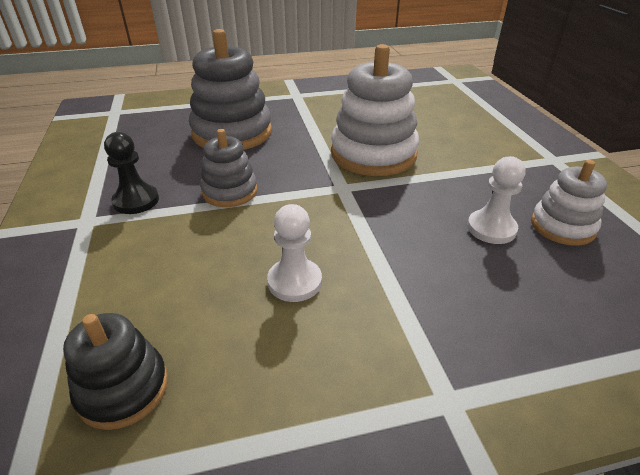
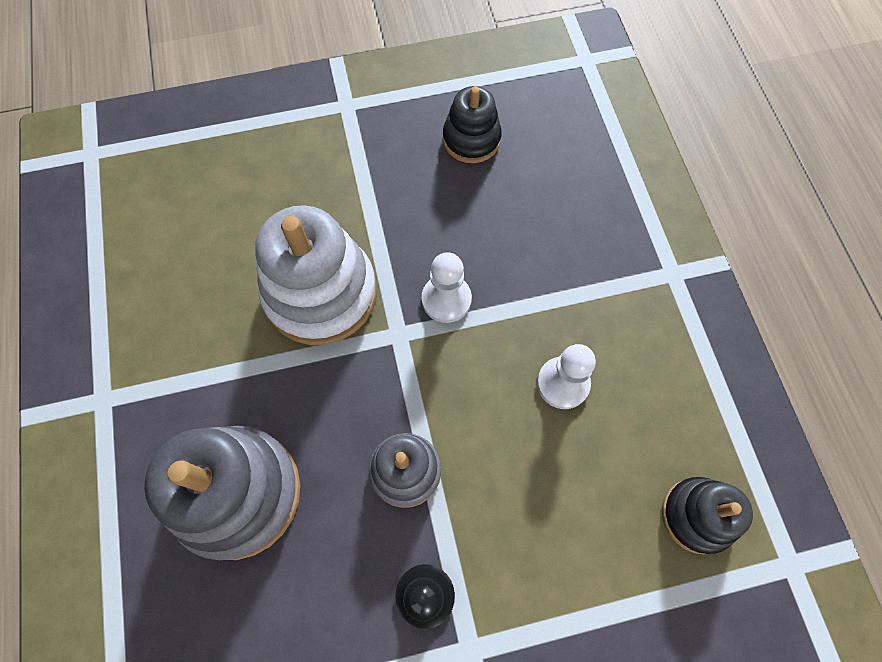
camera: 90 degrees left, 30 degrees up
white pawn [467,156,525,244] -> white pawn moved to [422,252,472,323]
white stacking toy [531,160,607,246] -> black stacking toy [443,86,502,163]

